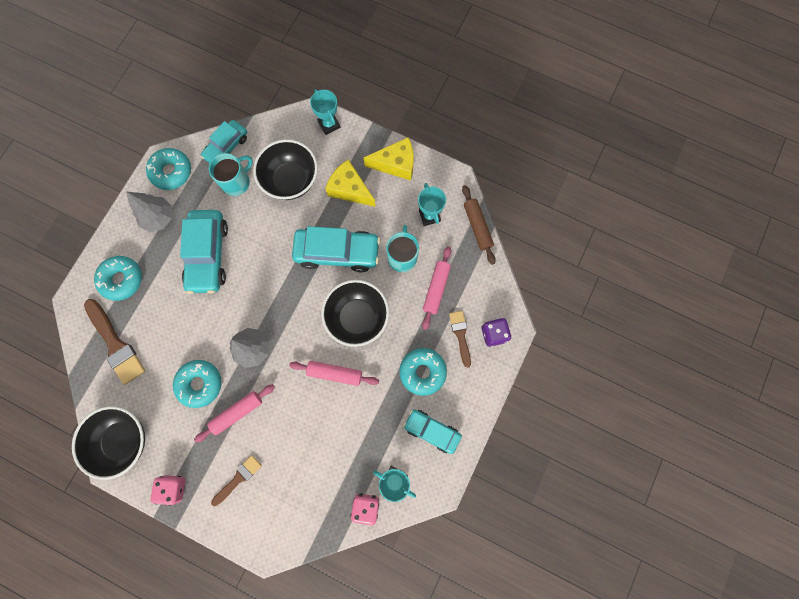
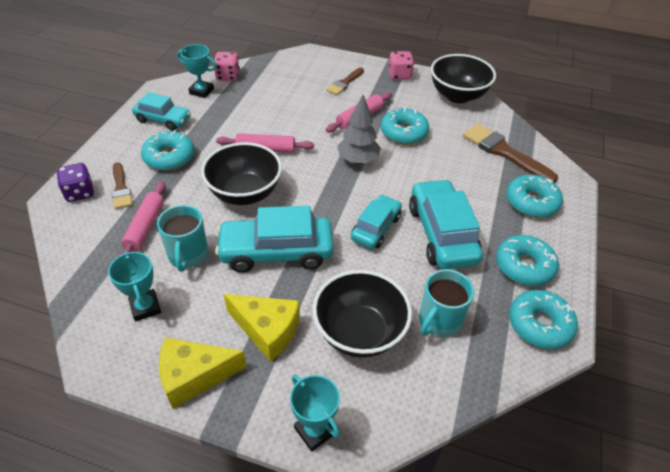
camera: 170 degrees right, 30 degrees down
grey tree [126,192,172,232] -> turquoise donut [496,235,559,286]
turquoise car [201,120,247,163] -> turquoise car moved to [351,194,402,249]
brown rolling pin [462,185,496,265] -> none

